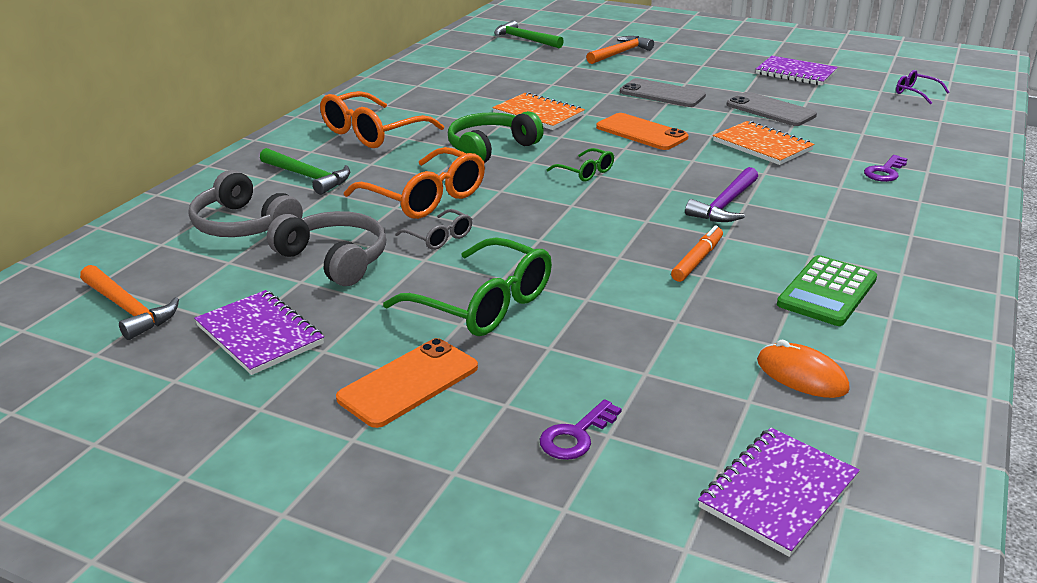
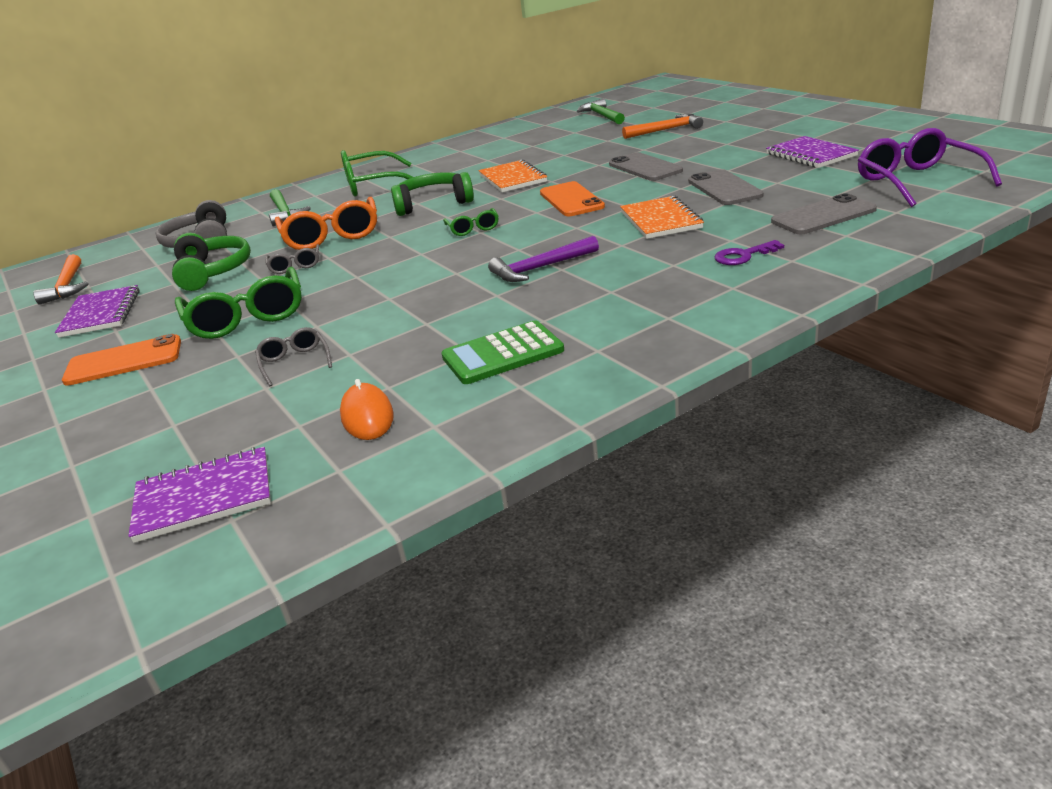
camera: 35 degrees right, 0 degrees up
grey headphones [267,211,386,286] -> green headphones [172,233,251,291]
orange glasses [320,91,444,148] -> green glasses [341,150,413,196]
purple key [540,399,622,460] -> none
orange marker [671,225,723,282] -> none
purple glasses [896,70,950,105] -> purple glasses [858,128,1002,207], size x1.98
none -> grey glasses [255,327,332,386]
none -> grey phone [771,193,877,234]

